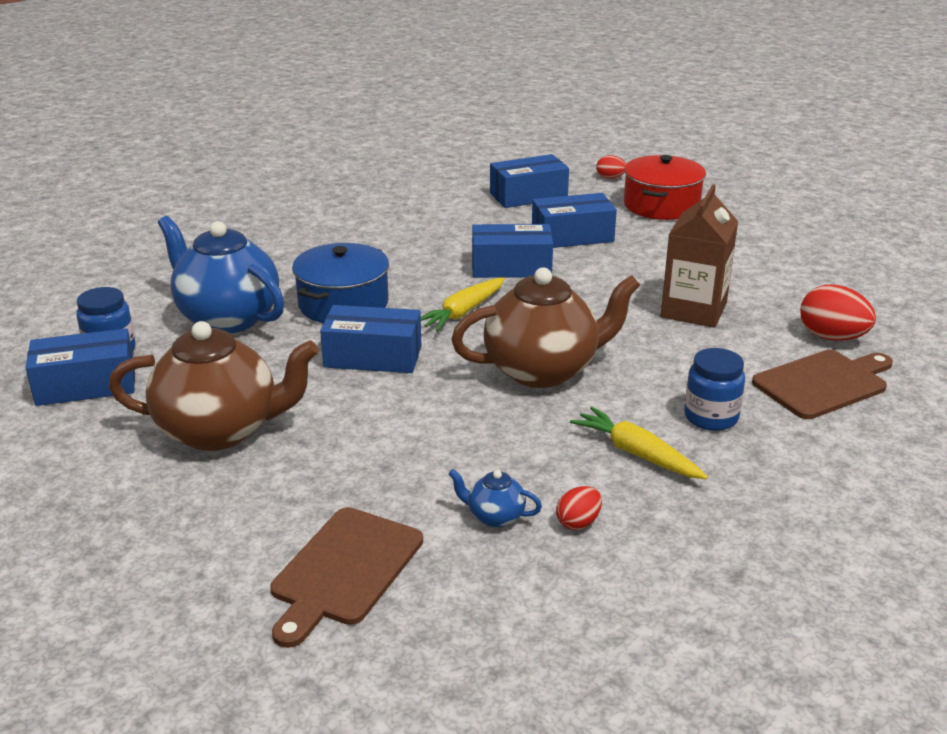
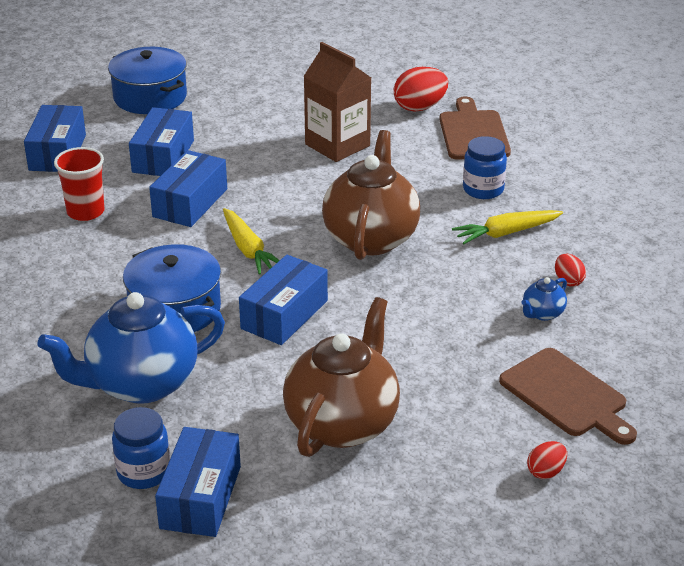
camera: 65 degrees left, 5 degrees up
red egg [596,155,626,179] -> red egg moved to [527,441,567,479]
red pot [624,155,706,220] -> blue pot [108,47,187,114]
none -> red cup [54,147,105,221]

